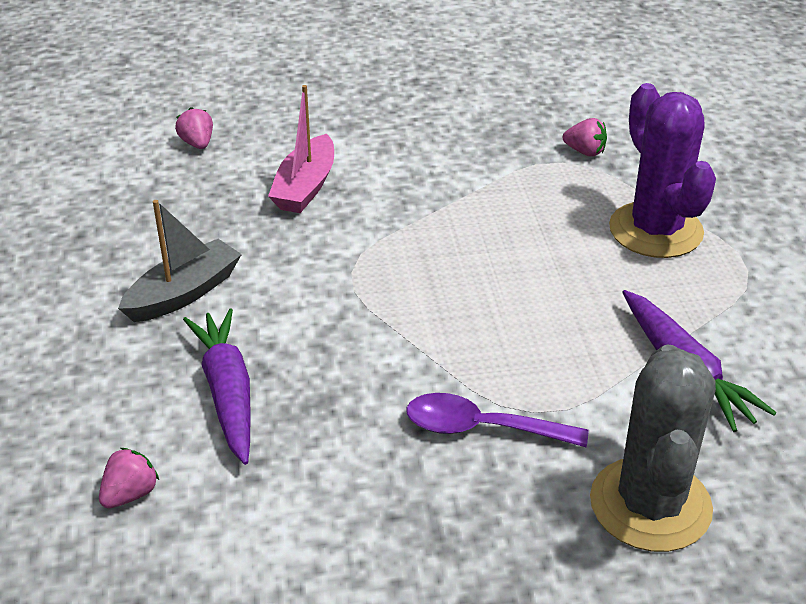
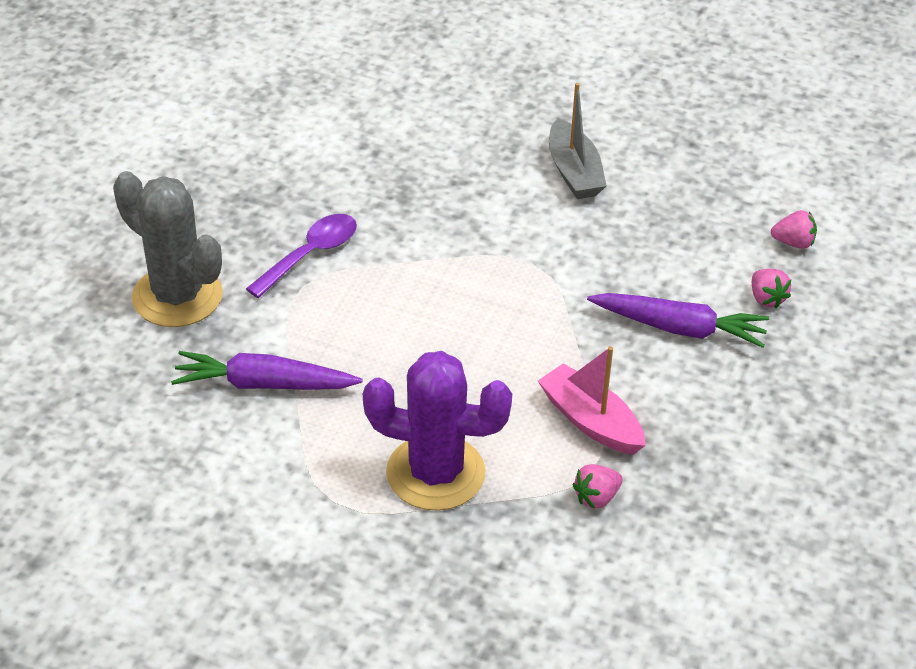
camera: 120 degrees right, 5 degrees up
pink strawberry [99,448,159,508] -> pink strawberry moved to [752,269,791,308]
purple carrot [183,308,251,465] -> purple carrot moved to [587,293,769,348]
pink boat [268,85,334,213] -> pink boat moved to [538,346,646,455]

